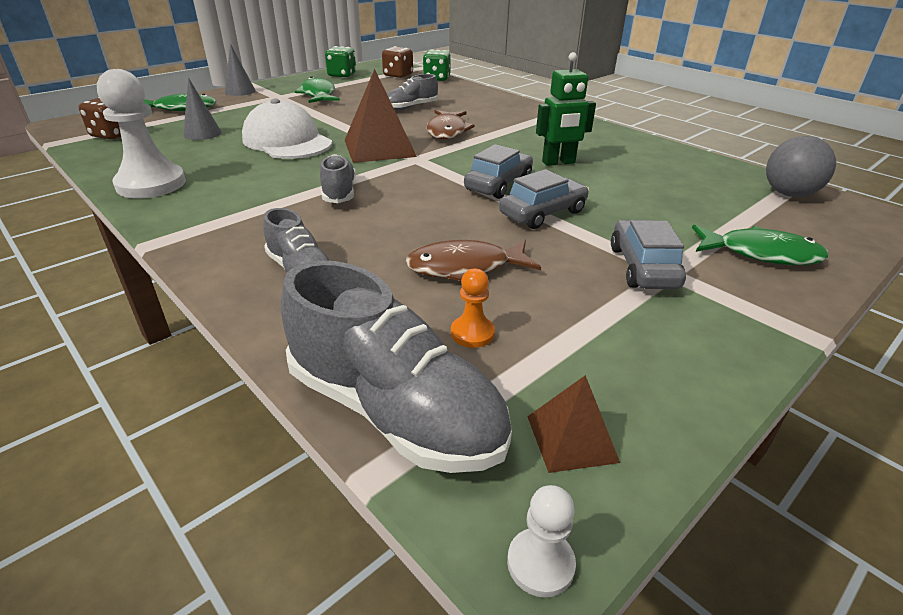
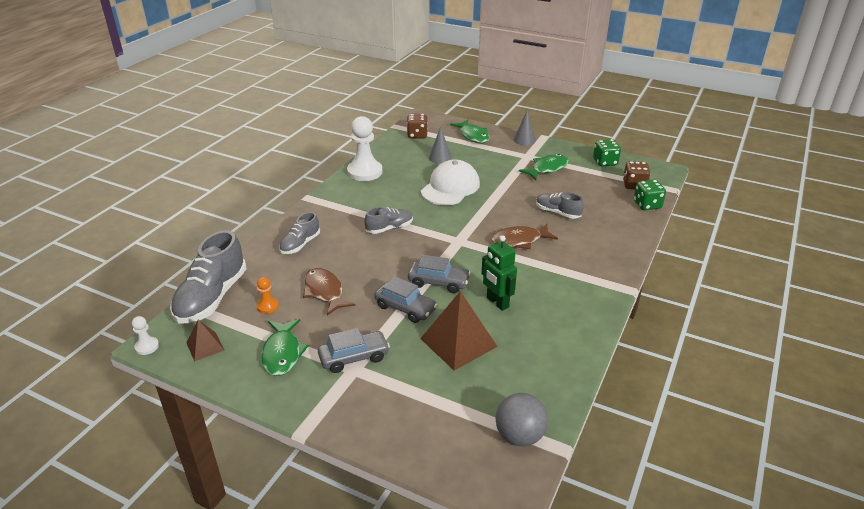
camera: 70 degrees right, 0 degrees up
brown pyramid [344,69,417,163] -> brown pyramid moved to [420,291,498,370]
green fish [692,225,829,265] -> green fish moved to [261,319,309,376]

